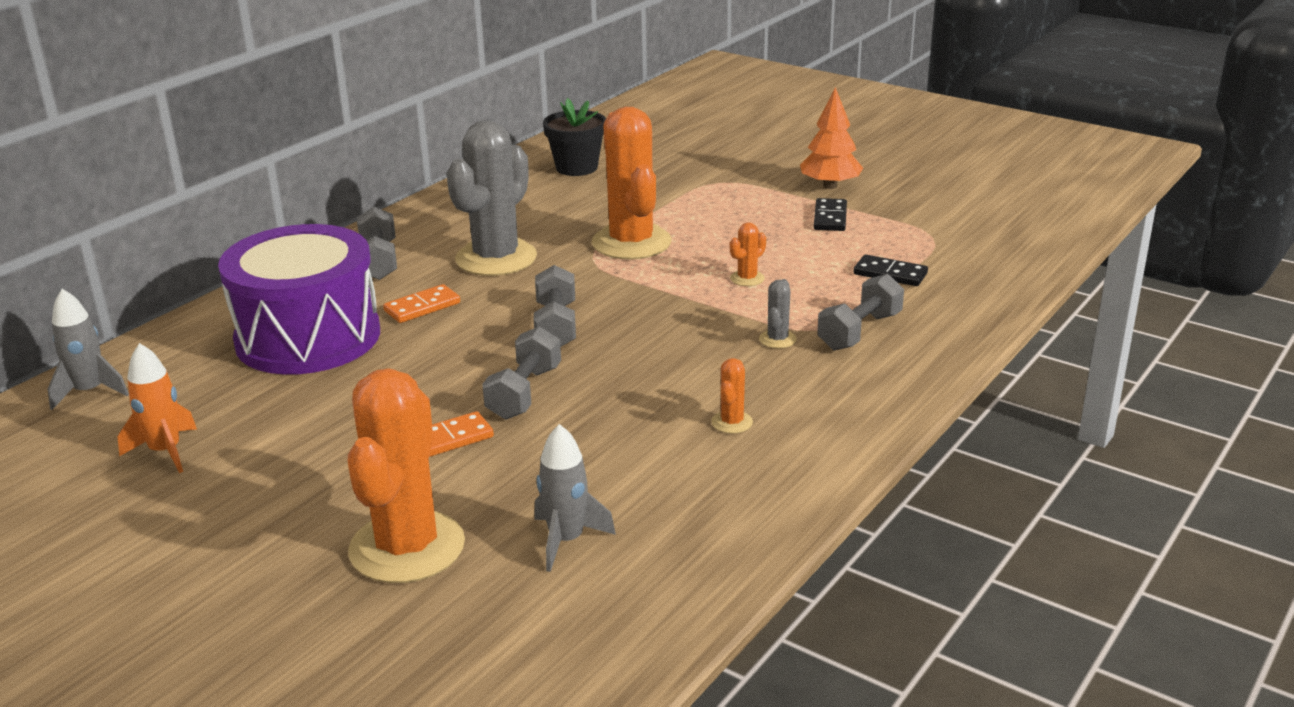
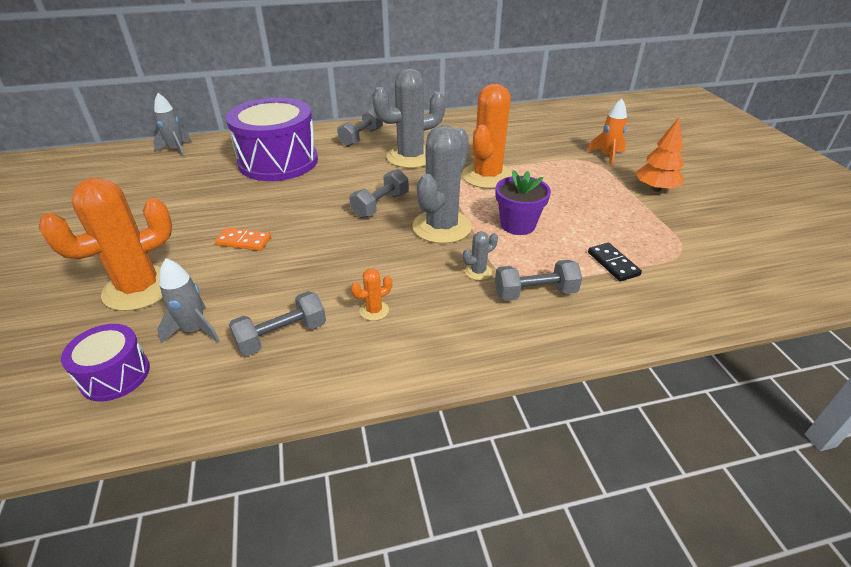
camera: 40 degrees right, 10 degrees up
orange rocket [118,343,197,473] -> orange rocket moved to [587,98,627,167]
orange domino [383,284,460,323] -> none
grey dumbbell [482,326,561,420] -> grey dumbbell moved to [229,291,326,356]
black flower pot [543,98,606,176] -> none
orange cactus [730,222,766,286] -> purple flower pot [496,170,551,235]
black domino [814,198,847,231] -> none
none -> purple drum [61,324,150,402]
none -> grey cactus [412,125,472,244]

